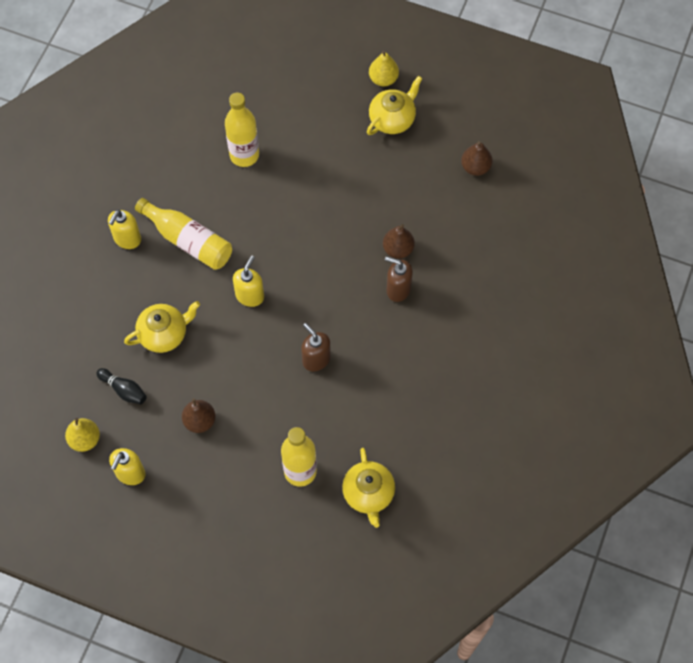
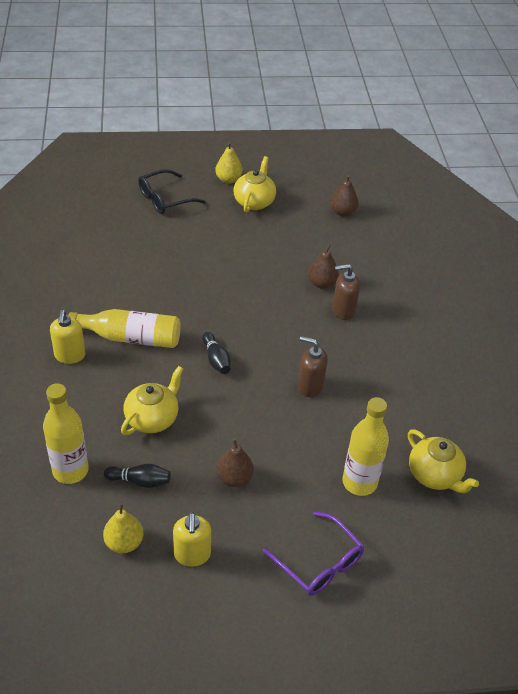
camera: 30 degrees left, 20 degrees down
yellow bottle [225,93,259,167] -> yellow bottle moved to [43,383,89,484]
yellow soap dispenser [233,255,264,307] -> black bowling pin [202,332,231,374]
none -> black glasses [138,169,206,214]
none -> purple glasses [263,511,365,596]

